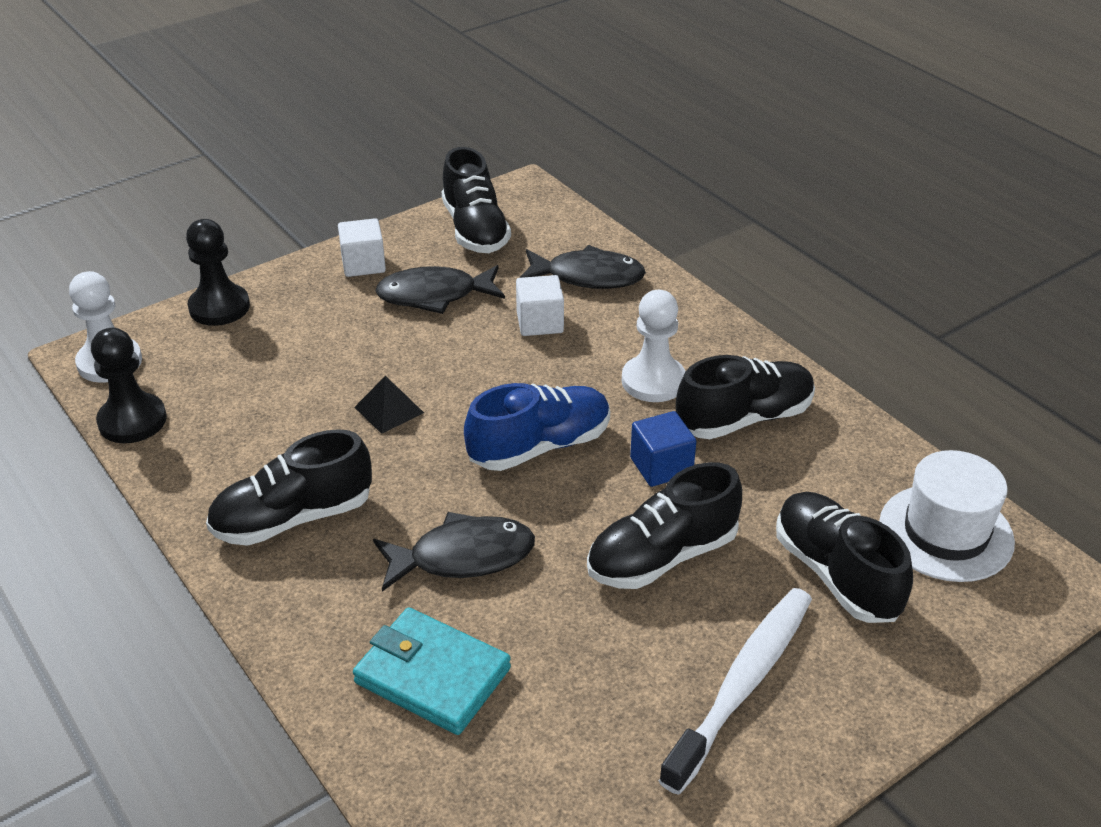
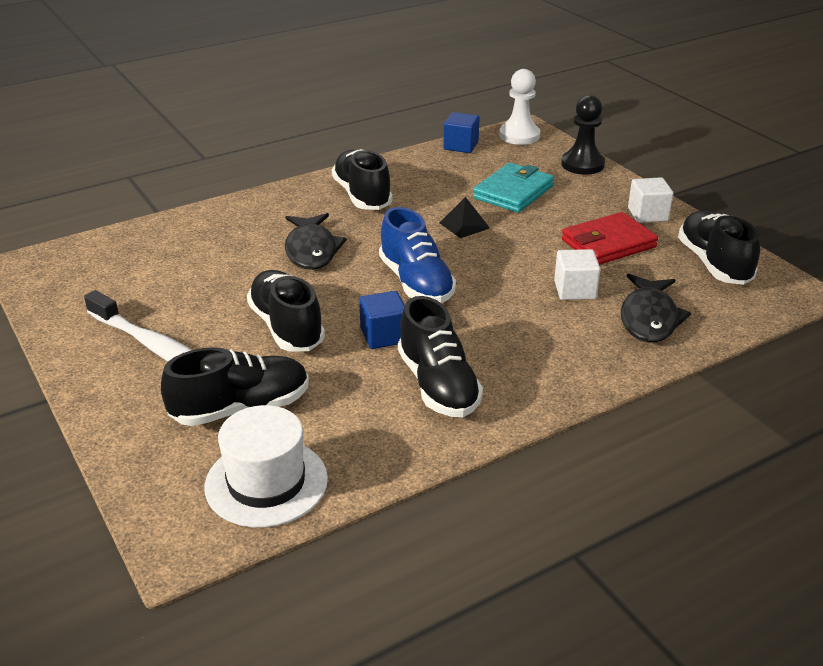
camera: 95 degrees right, 5 degrees down
black pawn [91,328,167,443] -> blue cube [443,112,480,153]
turquoise wallet [353,607,511,735] -> turquoise wallet moved to [473,163,554,213]
black fish [375,265,505,314] -> red wallet [562,212,658,265]
black shoe [442,147,511,253] -> black shoe turned 90 degrees clockwise [678,211,760,285]
white pawn [622,290,686,402] -> none

